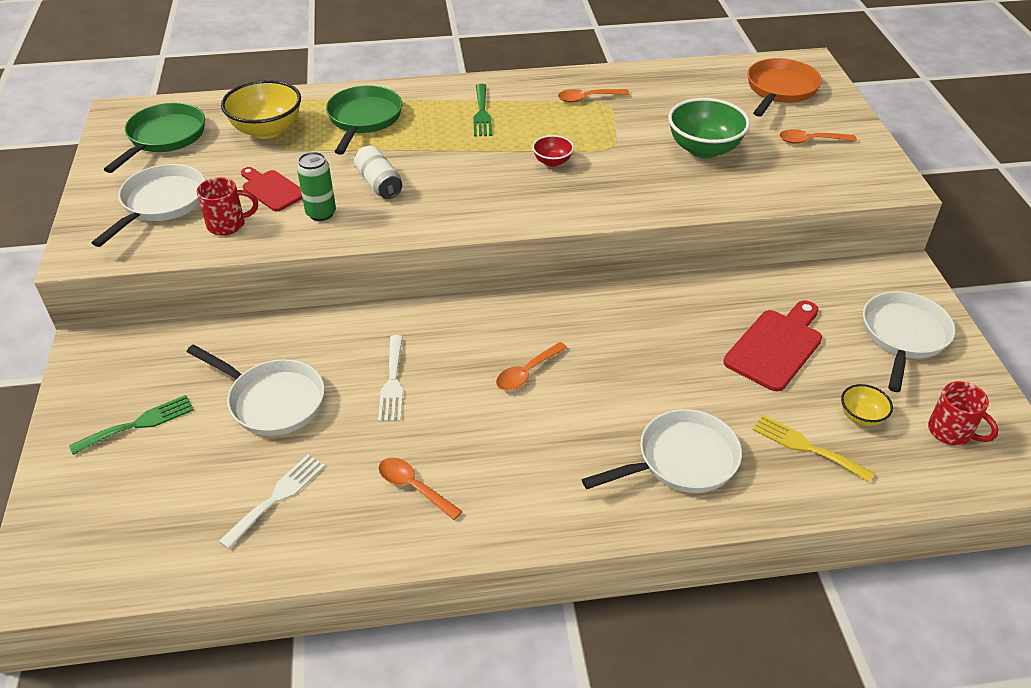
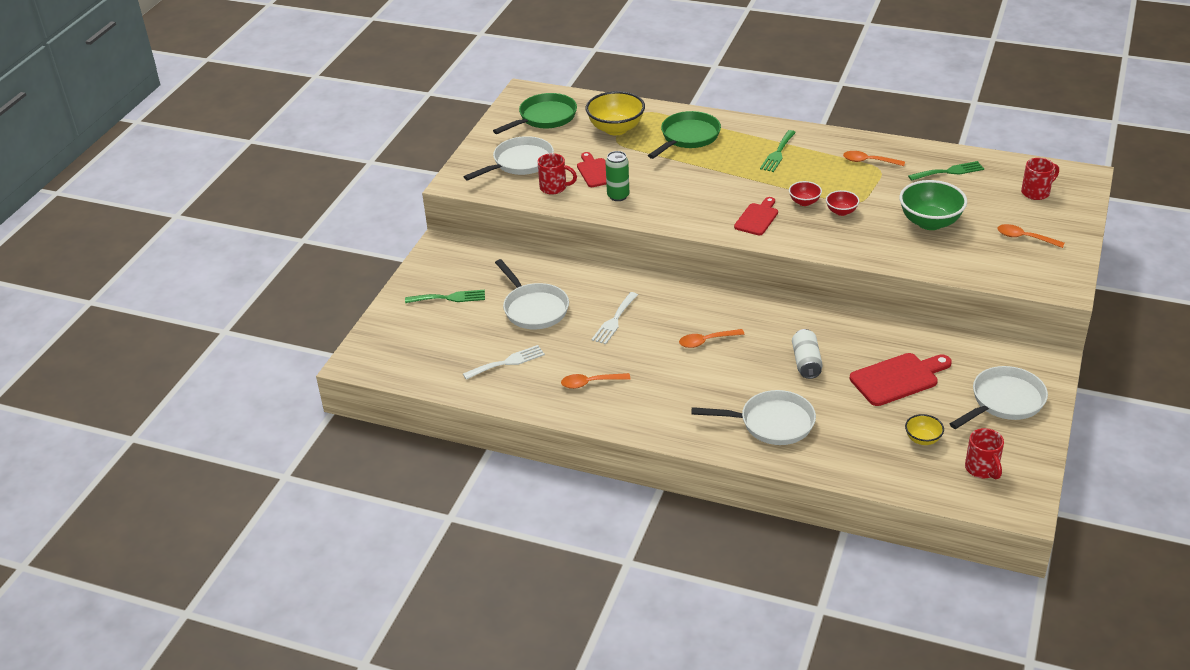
camera: 30 degrees right, 5 degrees down
white can [354,146,402,199] -> white can moved to [792,329,823,379]
orange spoon [379,458,462,520] -> orange spoon turned 75 degrees counterclockwise [561,373,630,389]
orange pan [748,58,822,117] -> red mug [1021,158,1059,200]
yellow fork [753,415,875,482] -> none
none -> red cutting board [734,197,778,235]
none -> red bowl [826,190,859,216]
none -> green fork [908,161,984,181]

